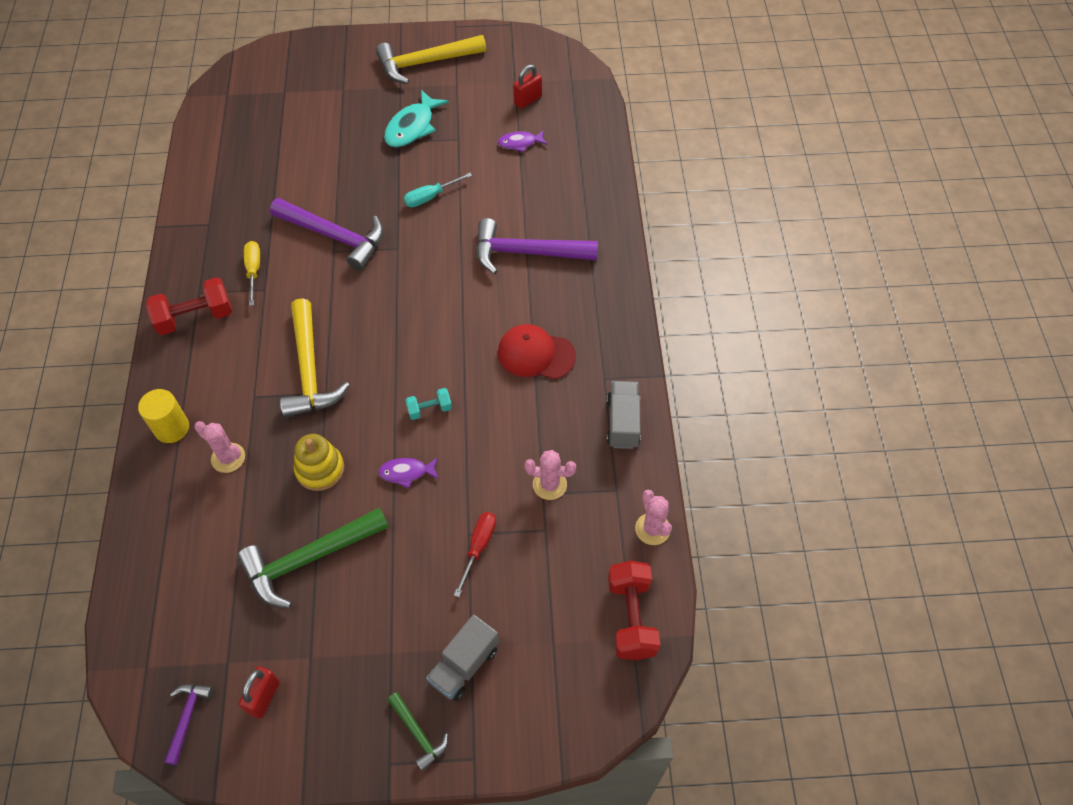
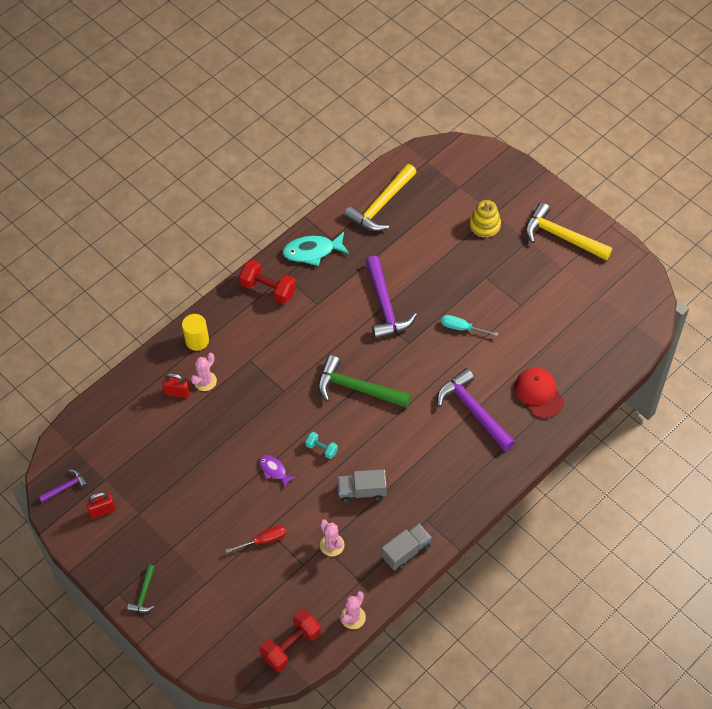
camera: 50 degrees right, 0 degrees up
pink cactus [194,421,245,473] -> pink cactus turned 45 degrees clockwise [191,353,217,391]
green hammer [237,507,389,608] -> green hammer moved to [318,355,411,408]
yellow screwdriver [244,241,260,306] -> none
yellow hammer [280,298,350,418] -> yellow hammer moved to [344,164,416,231]
yellow stacking toy [294,434,344,491] -> yellow stacking toy moved to [470,200,501,238]
turquoise fish [384,90,449,148] -> turquoise fish moved to [282,232,349,266]
grey truck [426,614,499,701] -> grey truck moved to [337,469,387,503]
purple fish [498,130,548,152] -> none
red cap [498,324,576,379] -> red cap moved to [514,368,564,418]
red padlock [513,64,542,109] -> red padlock moved to [162,373,190,398]

